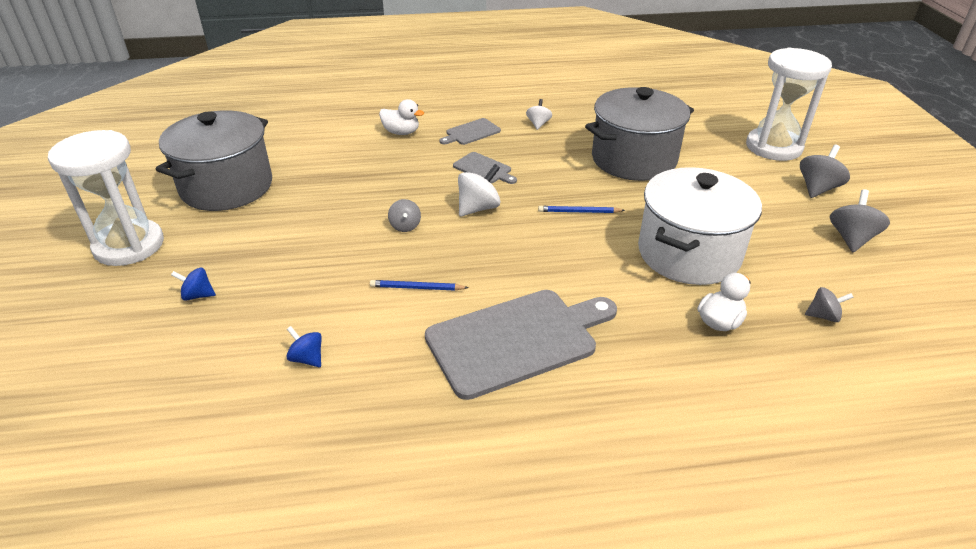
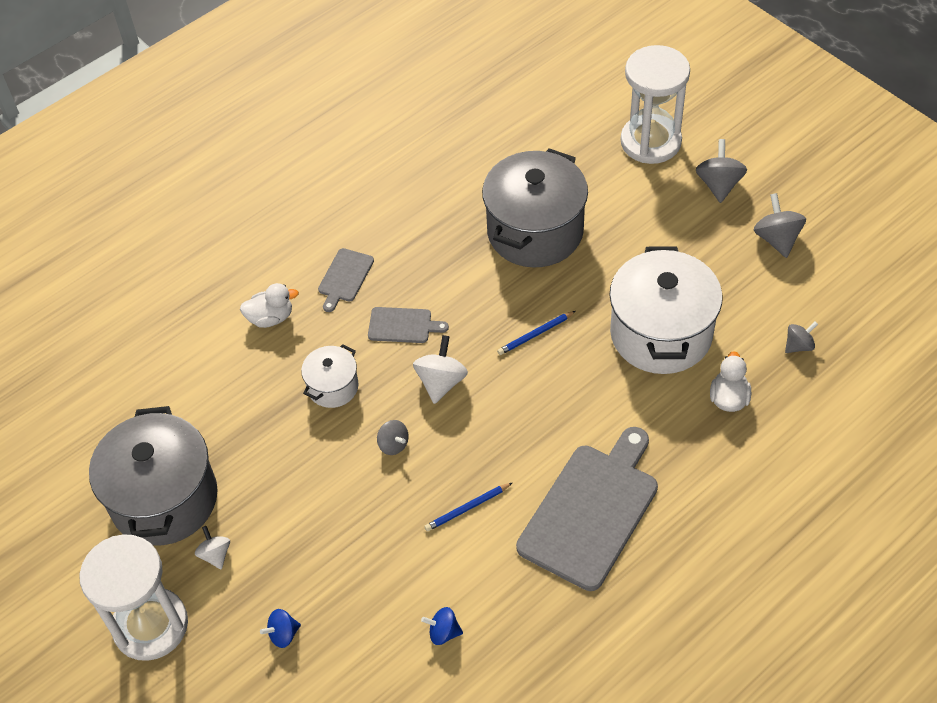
camera: 30 degrees left, 15 degrees up
white spinning top [526,99,552,130] -> white spinning top moved to [195,526,230,569]
none -> white pot [301,344,359,408]

